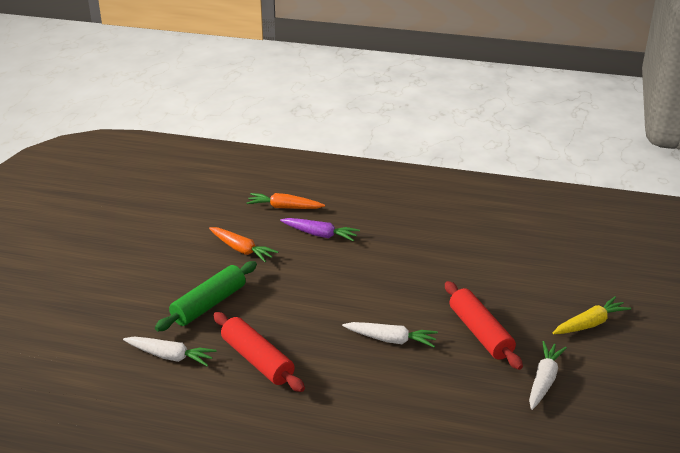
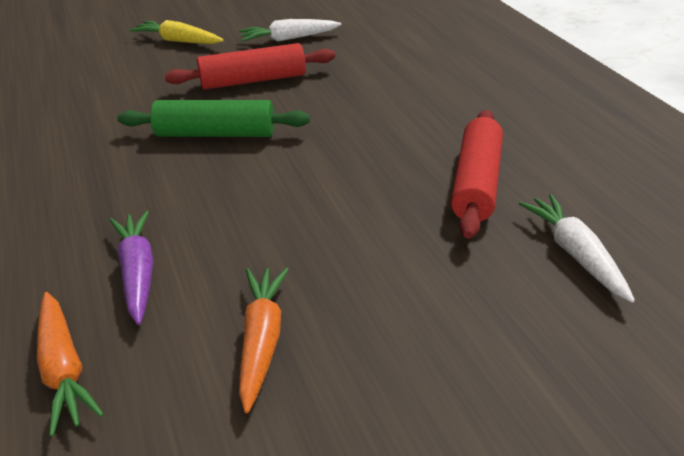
camera: 125 degrees left, 5 degrees up
green rolling pin [155,261,257,331] -> green rolling pin moved to [117,100,310,137]
white carrot [342,322,438,347] -> none
red rolling pin [445,281,523,370] -> red rolling pin turned 45 degrees clockwise [165,43,335,90]

